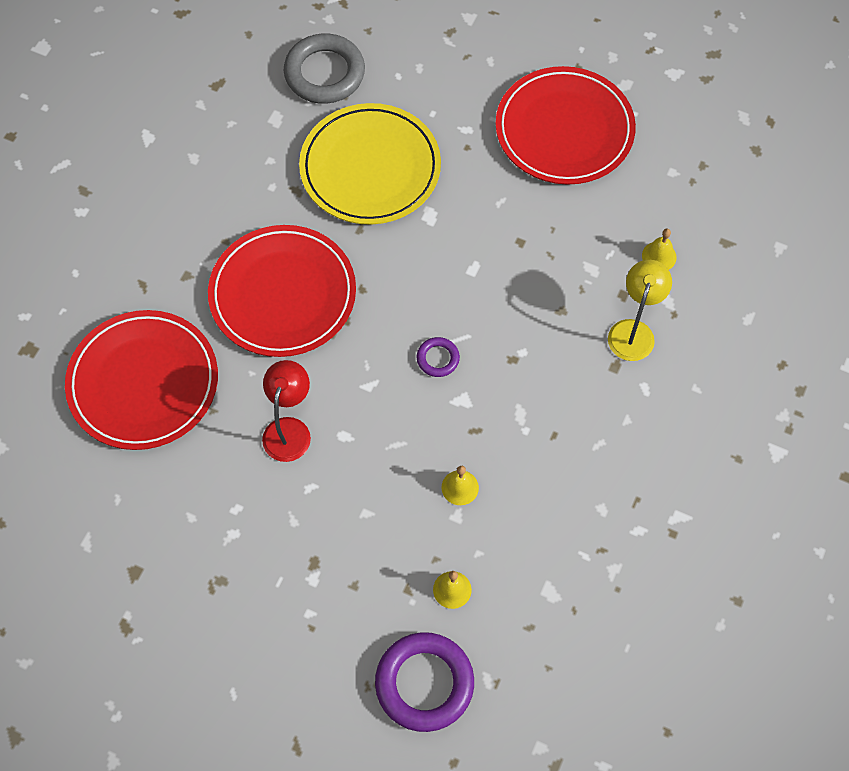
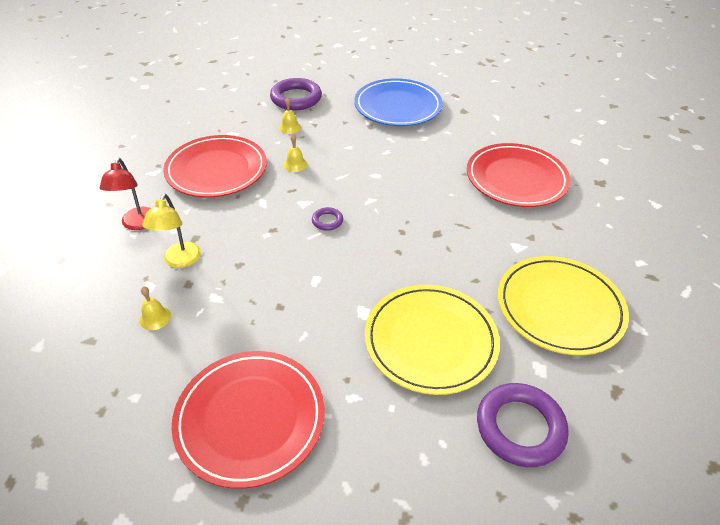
camera: 165 degrees right, 20 degrees down
red plate [208,225,356,357] -> red plate moved to [163,135,267,197]
red lamp [262,360,311,462] -> red lamp moved to [100,158,151,230]
grey ring [284,34,365,104] -> purple ring [477,383,569,467]
none -> blue plate [354,79,443,126]
none -> yellow plate [498,256,629,355]

